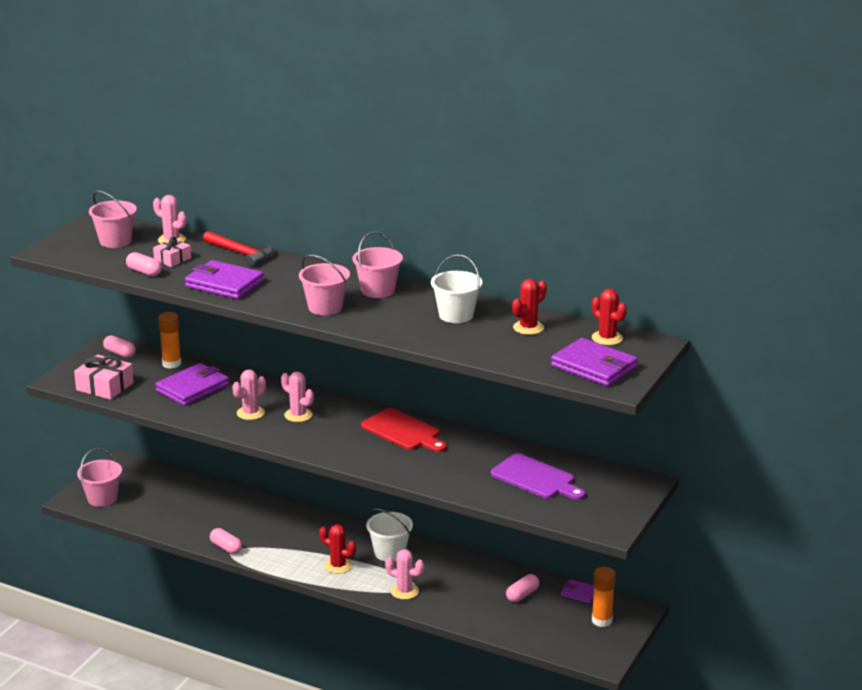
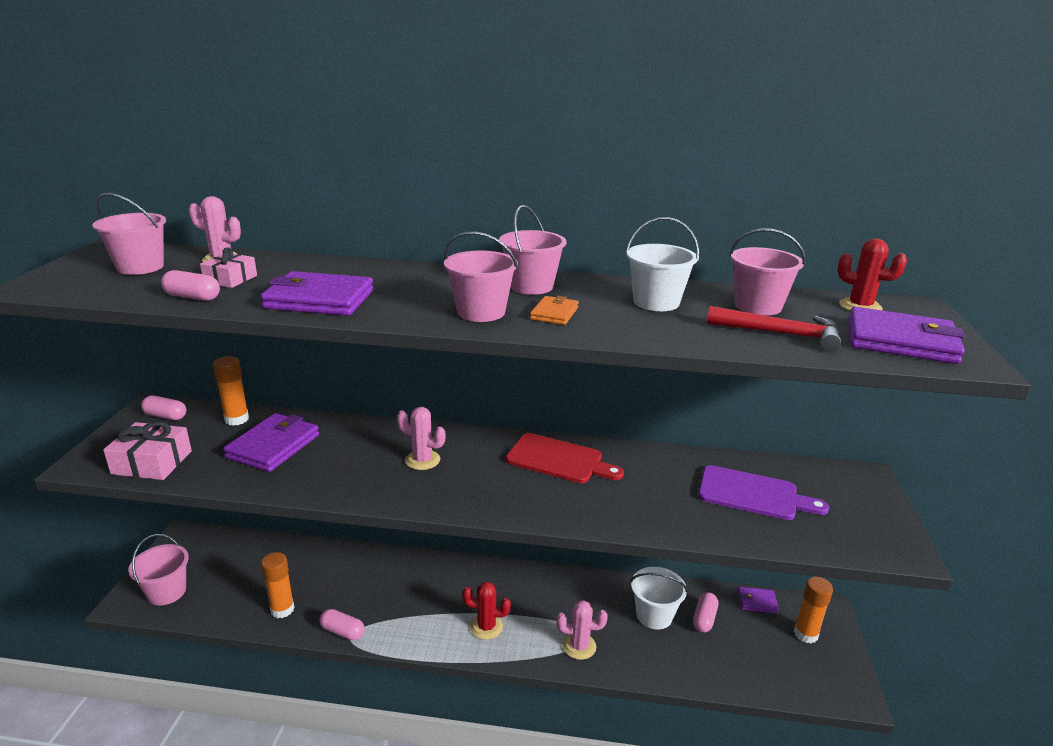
camera: 20 degrees left, 0 degrees up
red hammer [203,231,273,267] -> red hammer moved to [707,306,841,352]
pink cactus [232,370,266,420] -> none
white bucket [366,509,413,561] -> white bucket moved to [630,567,688,630]
red cactus [512,279,547,335] -> pink bucket [730,228,806,315]
none -> orange glue stick [261,552,295,618]
none -> orange wallet [530,296,579,325]

